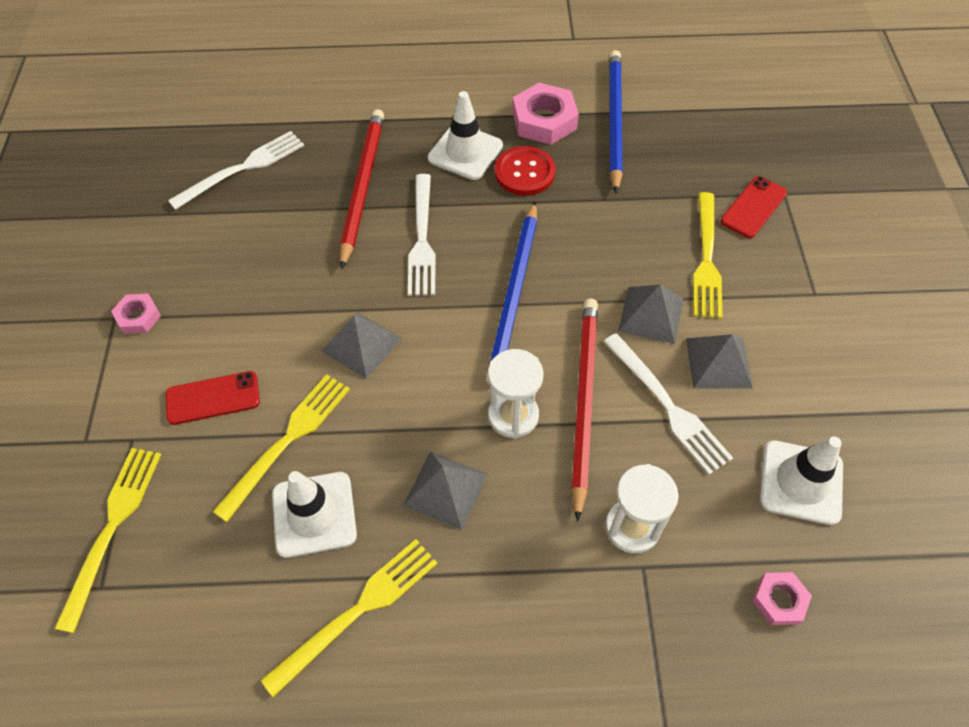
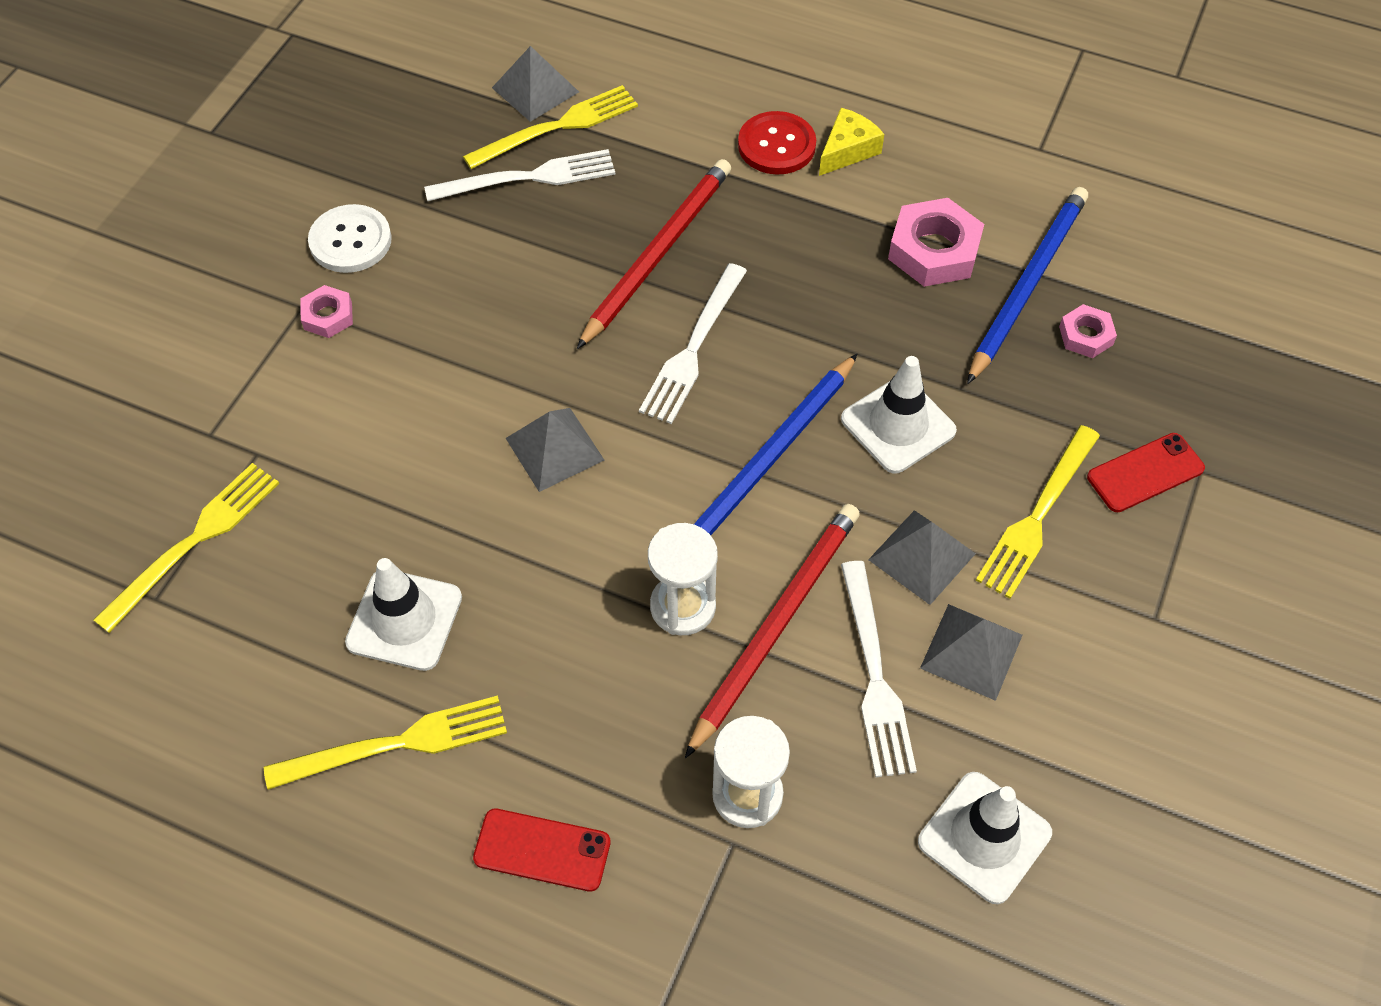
camera: 25 degrees right, 0 degrees up
red phone [166,371,260,425] -> red phone moved to [473,809,611,892]
yellow fork [213,374,350,522] -> yellow fork moved to [463,85,638,169]
grey pyramid [403,452,487,530] -> grey pyramid moved to [492,46,579,122]
white traffic cone [428,91,503,180] -> white traffic cone moved to [841,356,957,474]
red button [495,146,556,196] -> red button moved to [738,111,816,175]
pink nut [752,572,812,625] -> pink nut moved to [1059,304,1117,358]
none -> white button [308,204,392,273]
none -> yellow cheese [819,108,884,176]

